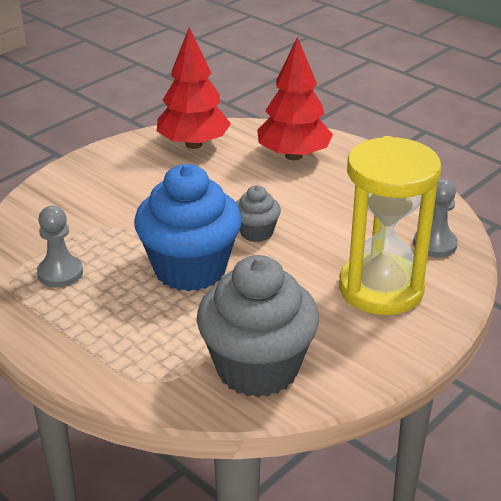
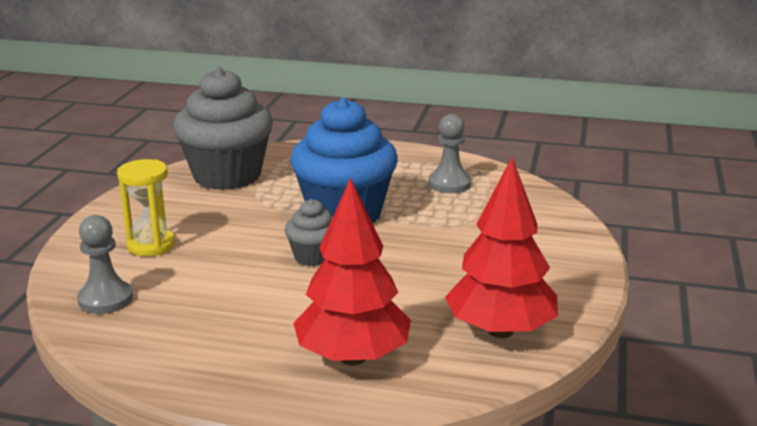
camera: 150 degrees right, 10 degrees down
yellow hourglass [339,136,441,315] -> yellow hourglass [117,159,175,256], size x0.53

